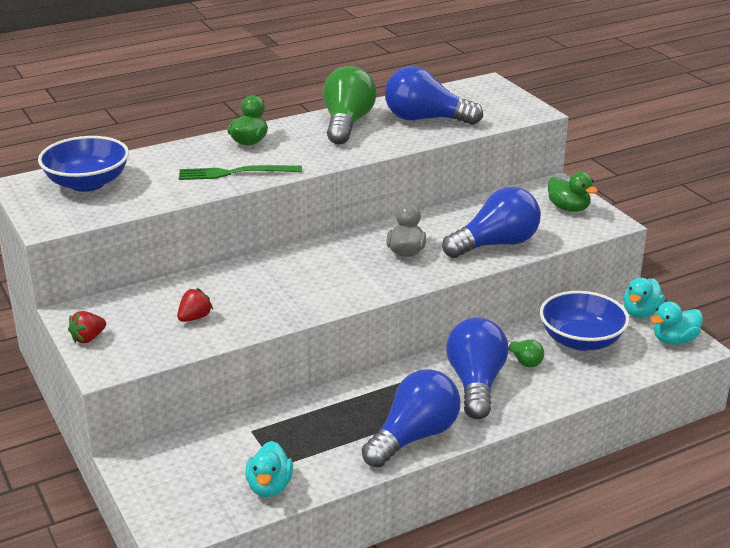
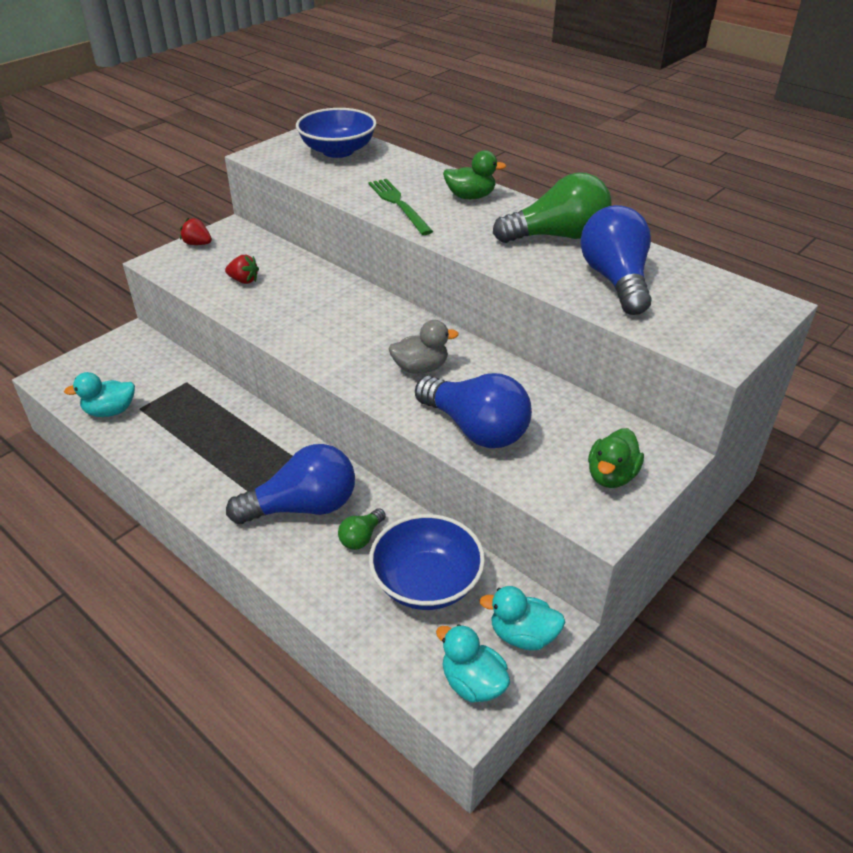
camera: 70 degrees right, 10 degrees up
blue light bulb [362,369,461,467] -> none

